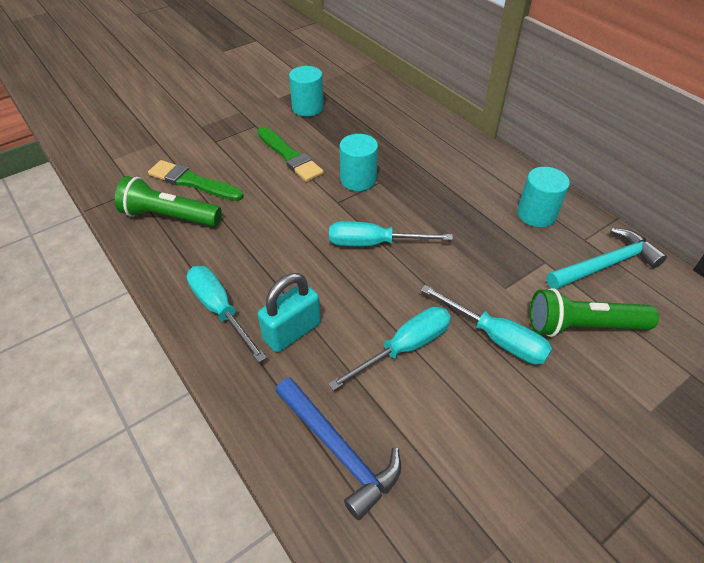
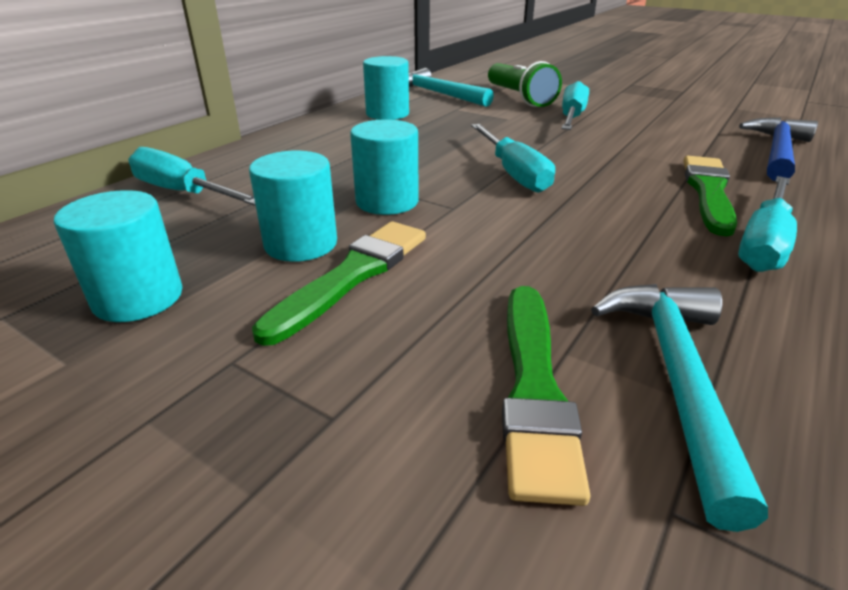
camera: 110 degrees left, 15 degrees down
green flashlight [115,176,222,227] -> turquoise hammer [591,284,768,532]
turquoise padlock [258,273,321,352] -> green brush [684,156,737,236]
turquoise screwdriver [328,307,451,391] -> turquoise screwdriver moved to [128,147,255,206]
none -> turquoise cylinder [249,150,337,262]

